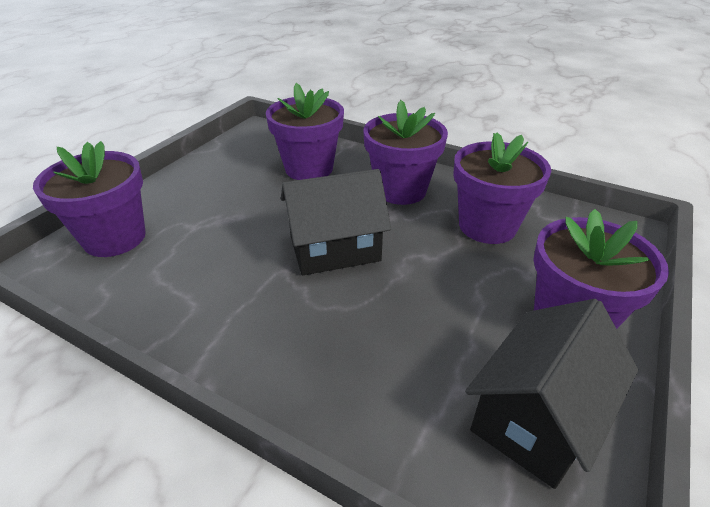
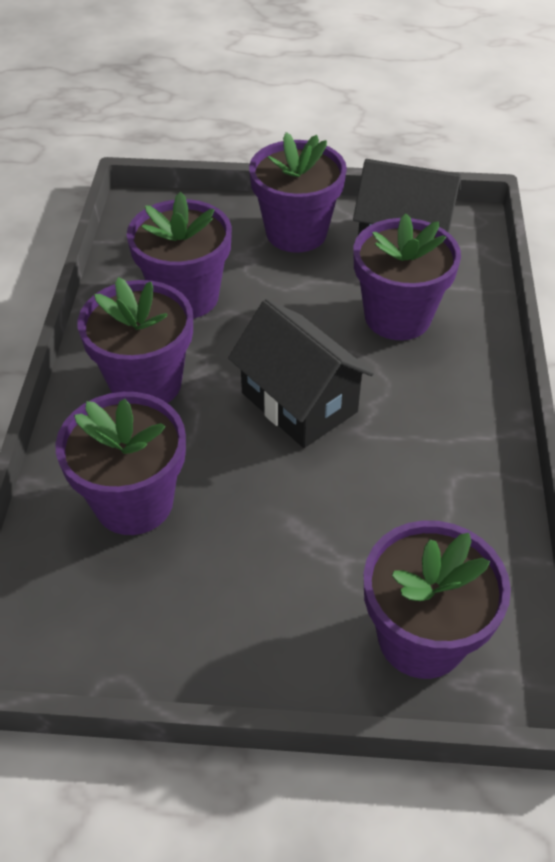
camera: 115 degrees left, 10 degrees up
none -> purple flower pot [354,213,461,340]

